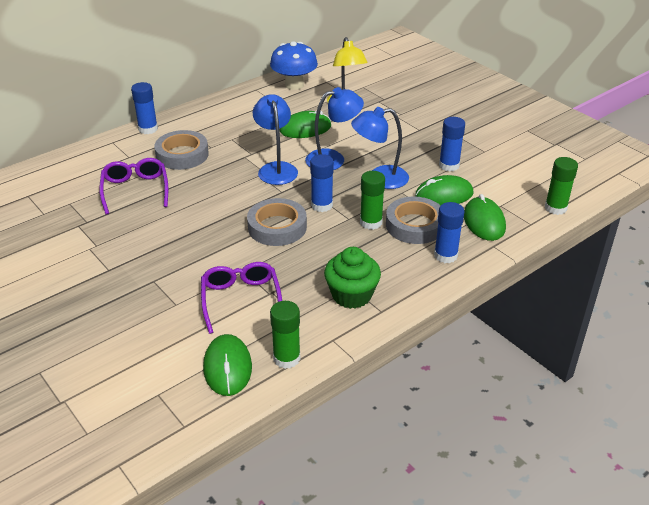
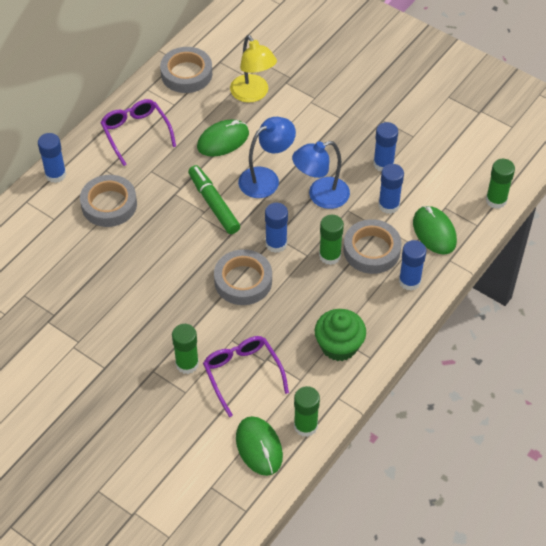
camera: 15 degrees left, 15 degrees up
purple glasses [99,158,168,215] -> purple glasses moved to [100,99,176,166]
blue lamp [253,94,298,185] -> green marker [188,165,240,234]
blue mushroom [270,41,318,90] -> grey tape [160,47,212,93]
green mouse [415,175,474,206] -> blue glue stick [378,164,404,214]
none -> green glue stick [172,324,199,374]

